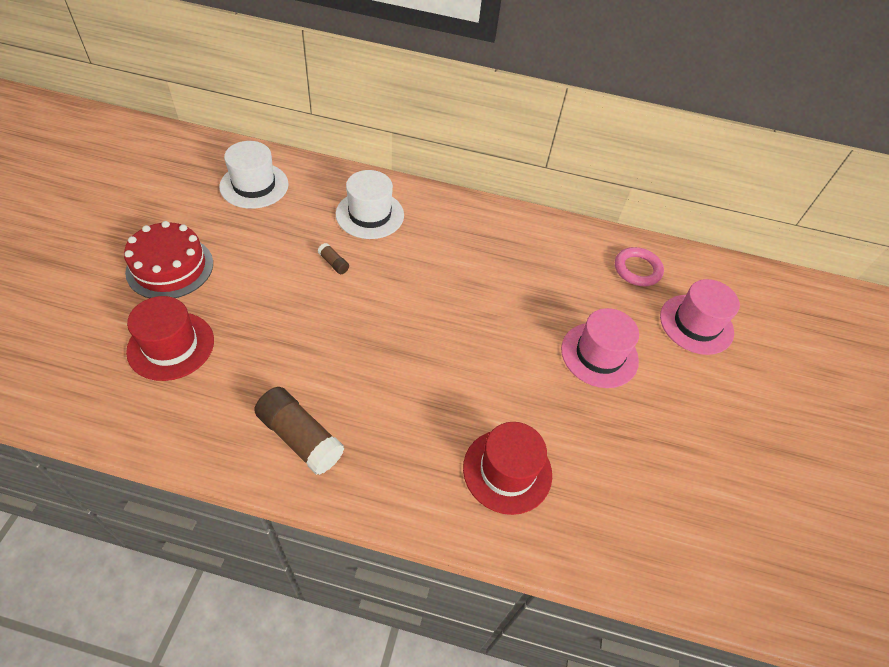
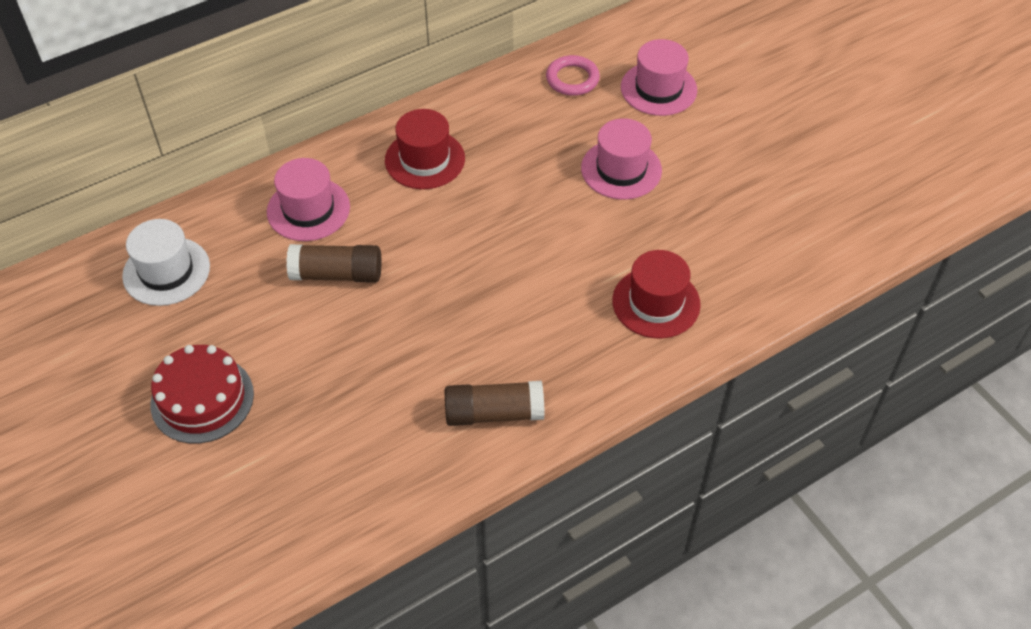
camera: 40 degrees left, 0 degrees up
red hat [126,296,214,381] -> red hat moved to [385,109,465,189]
brown glue stick [318,243,349,274] -> brown glue stick [286,244,381,283], size x2.17
white hat [336,170,404,239] -> pink hat [267,158,350,241]

